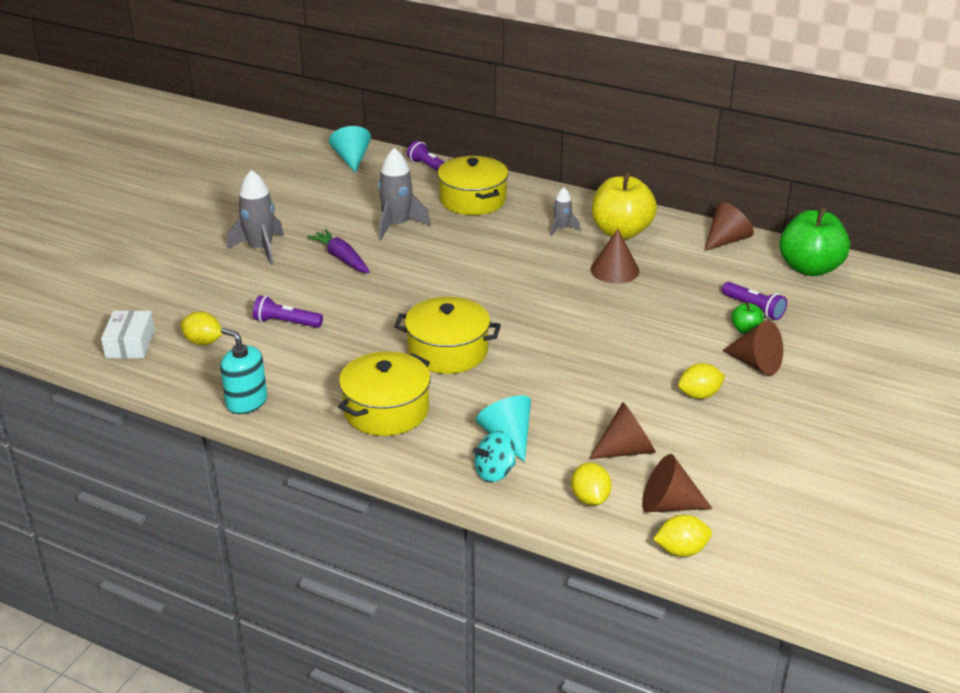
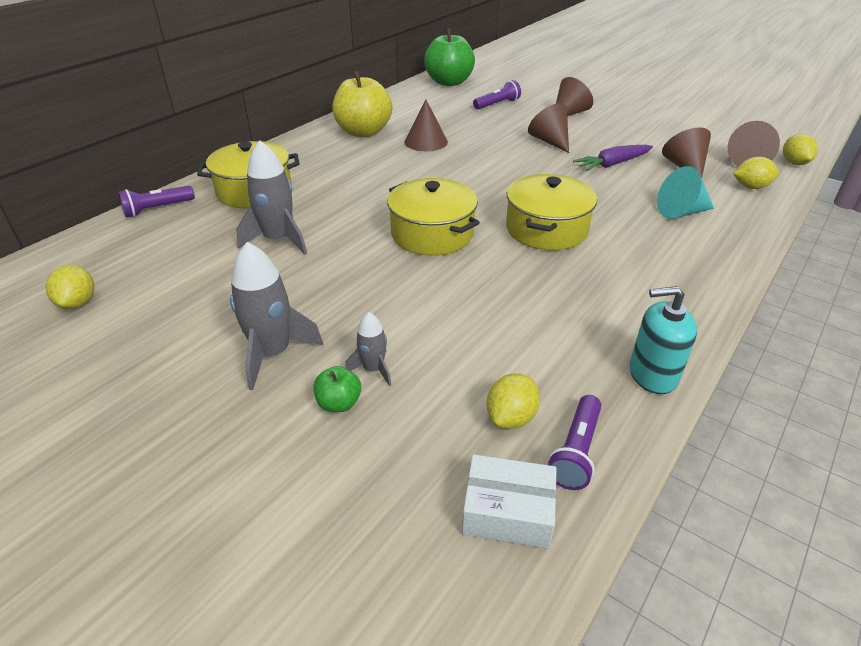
camera: 80 degrees left, 5 degrees up
turquoise soap dispenser [220,328,267,414] -> turquoise soap dispenser turned 45 degrees clockwise [630,286,697,394]
purple flashlight [253,295,323,328] -> purple flashlight moved to [548,395,601,490]
purple carrot [307,229,370,273] -> purple carrot moved to [573,145,653,171]
turquoise cone [329,126,371,173] -> none
yellow pot [338,351,431,436] -> yellow pot moved to [387,178,480,256]
turquoise spinning top [473,431,516,482] -> none
grey rocket [550,187,580,236] -> grey rocket moved to [345,312,391,386]
yellow lemon [678,363,725,399] -> yellow lemon moved to [46,265,94,309]
brown cone [704,202,754,251] -> brown cone moved to [528,103,569,153]
green apple [731,302,764,334] -> green apple moved to [313,366,361,412]

